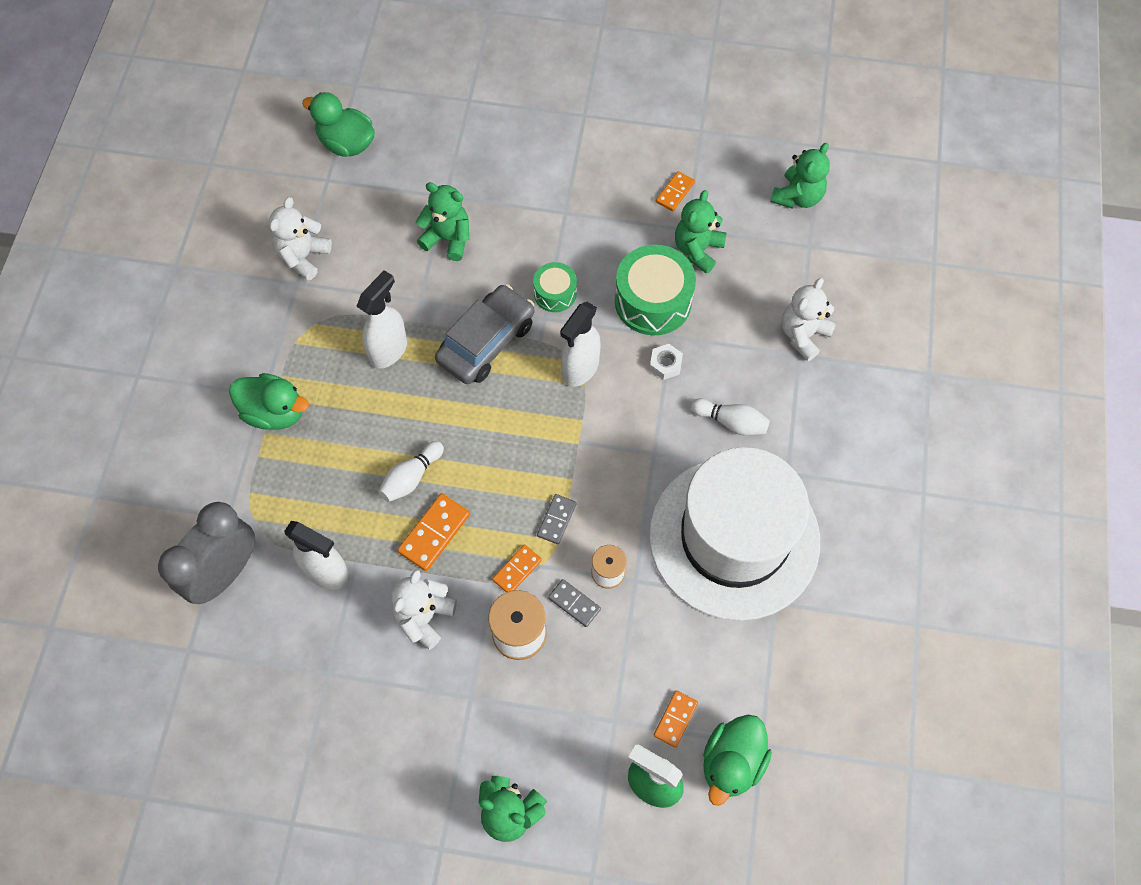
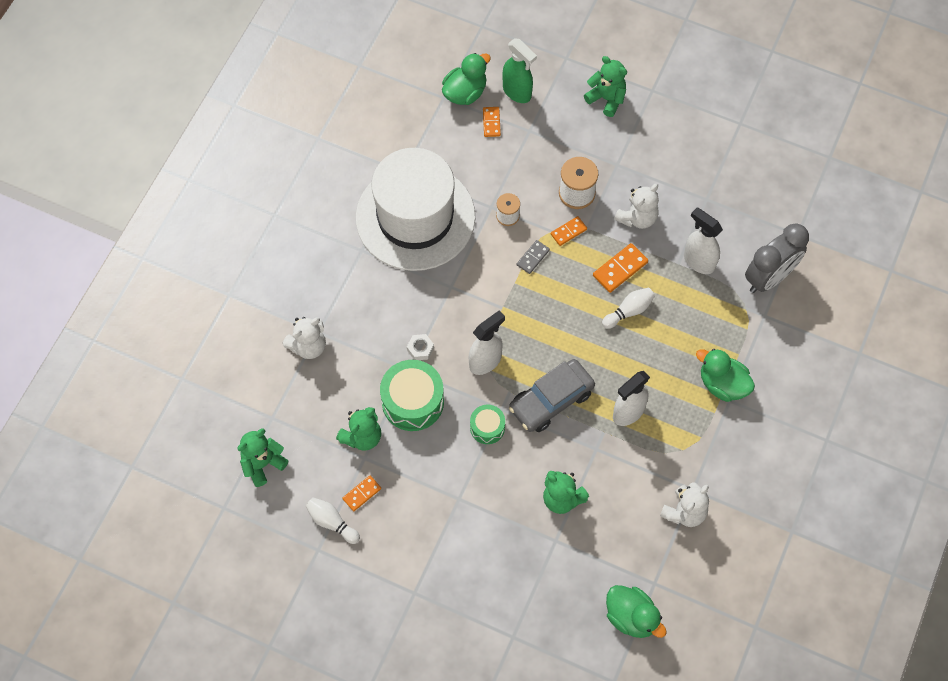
camera: 165 degrees left, 0 degrees up
grey domino [548,579,601,627] -> none
orange domino [654,690,698,748] -> orange domino turned 45 degrees counterclockwise [483,107,501,137]
white bowling pin [691,398,770,436] -> white bowling pin moved to [305,497,360,544]

